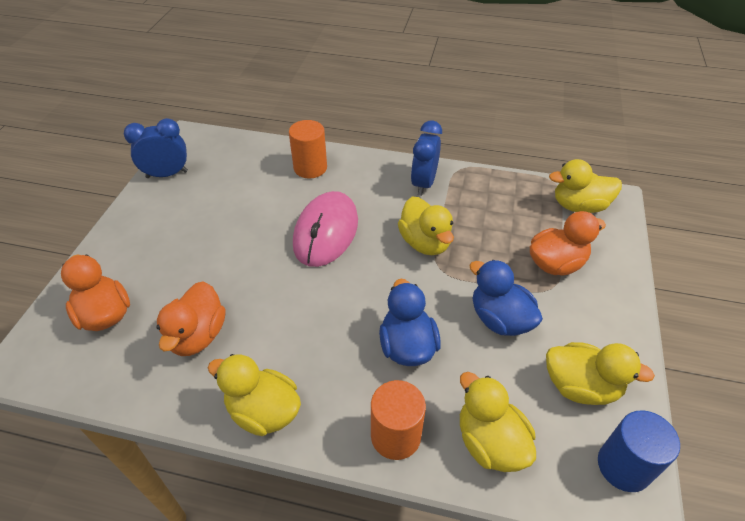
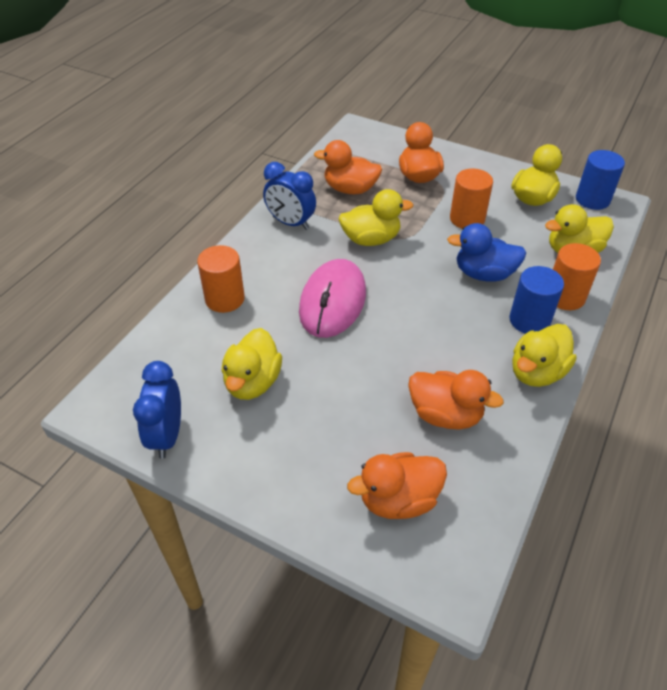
camera: 75 degrees left, 0 degrees up
pink mouse [293,191,358,267] -> pink mouse turned 75 degrees clockwise [299,259,366,338]
blue duck [469,260,543,336] -> orange cylinder [450,168,493,229]
yellow duck [549,159,622,213] -> yellow duck moved to [221,328,282,400]
none -> orange duck [314,140,382,194]
none -> blue cylinder [509,266,564,334]

